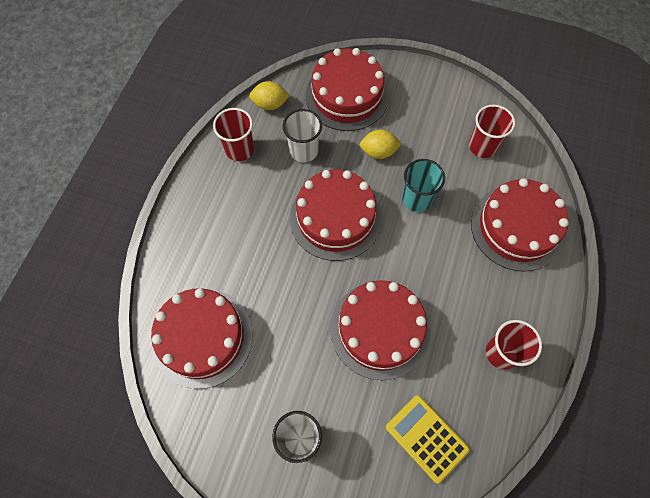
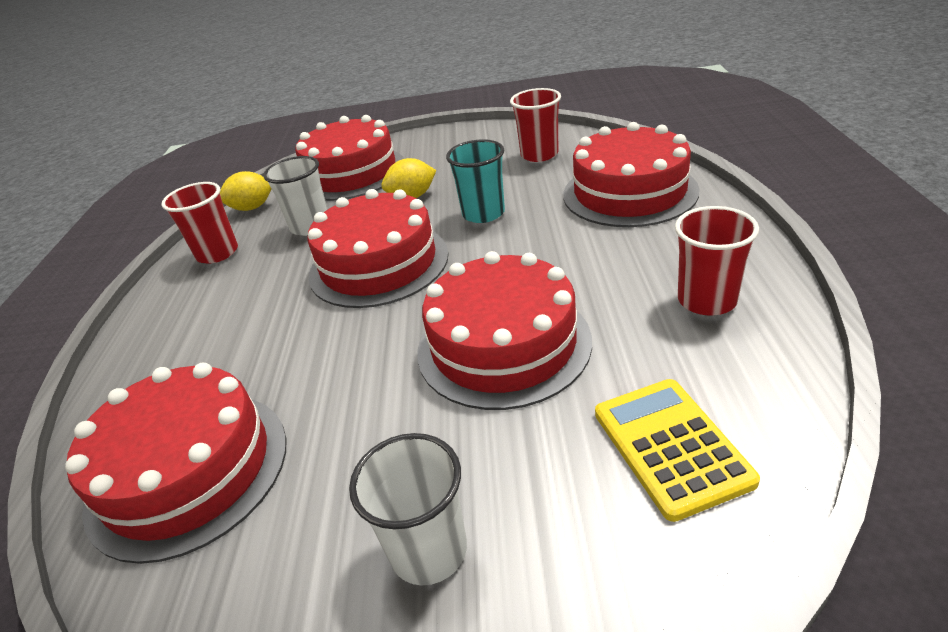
camera: 15 degrees left, 30 degrees down
yellow calculator [386,395,470,484] -> yellow calculator turned 45 degrees clockwise [595,379,760,522]

